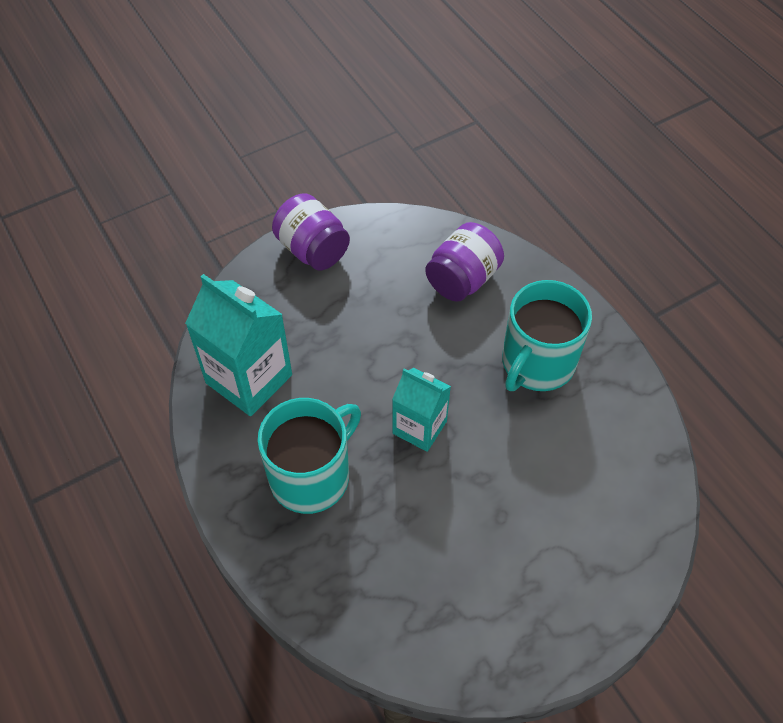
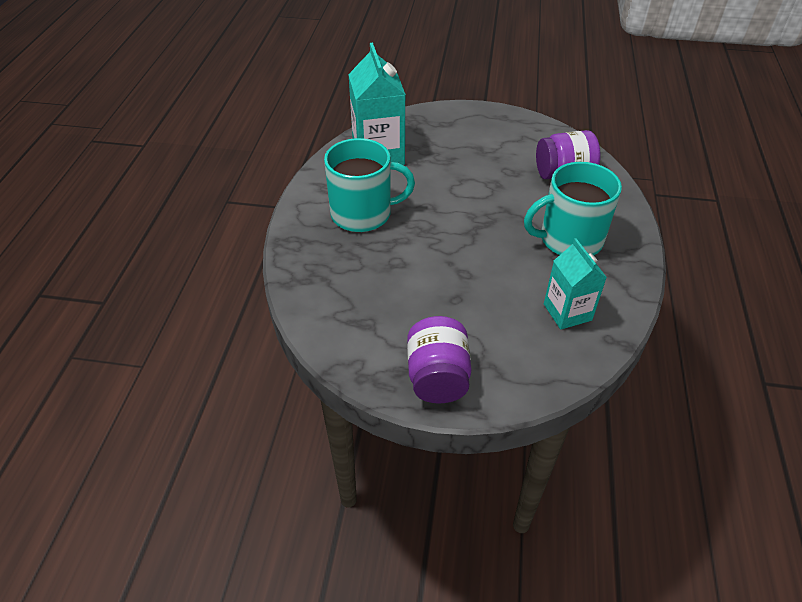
camera: 40 degrees right, 10 degrees down
purple jar [272,193,350,271] -> purple jar moved to [407,316,472,403]
turquoise carton [392,368,451,452] -> turquoise carton moved to [544,238,607,329]

